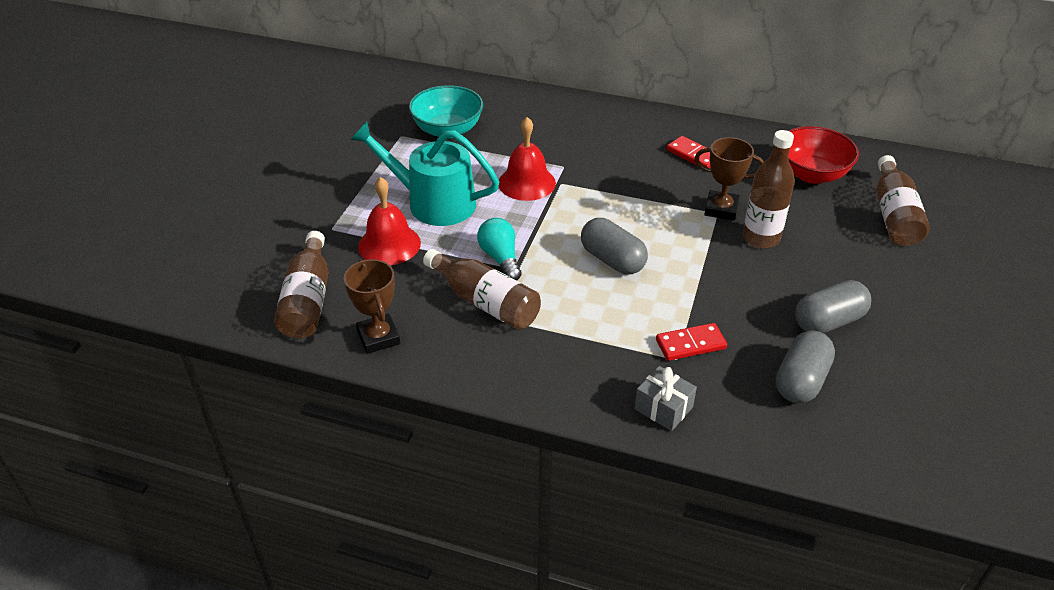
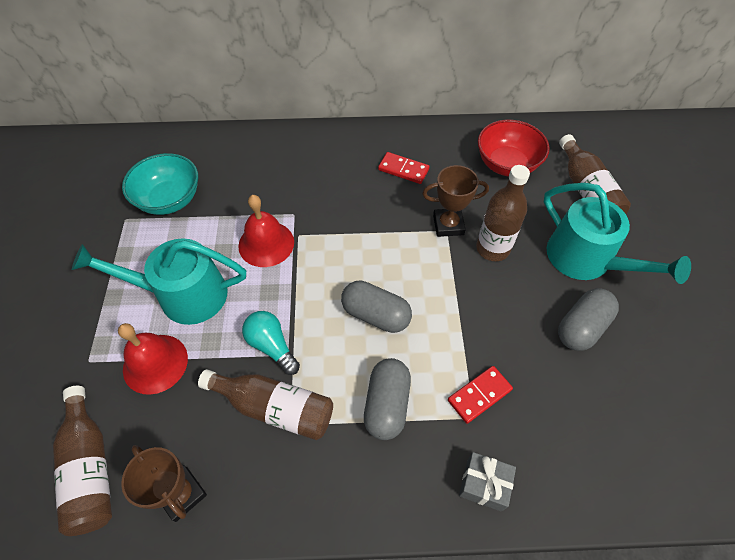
camera: 20 degrees left, 15 degrees up
grey capsule [776,330,835,403] -> grey capsule moved to [364,358,411,440]
none -> turquoise watering can [544,183,691,284]

